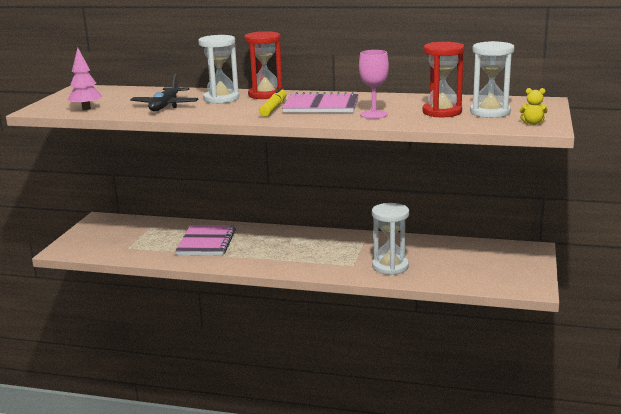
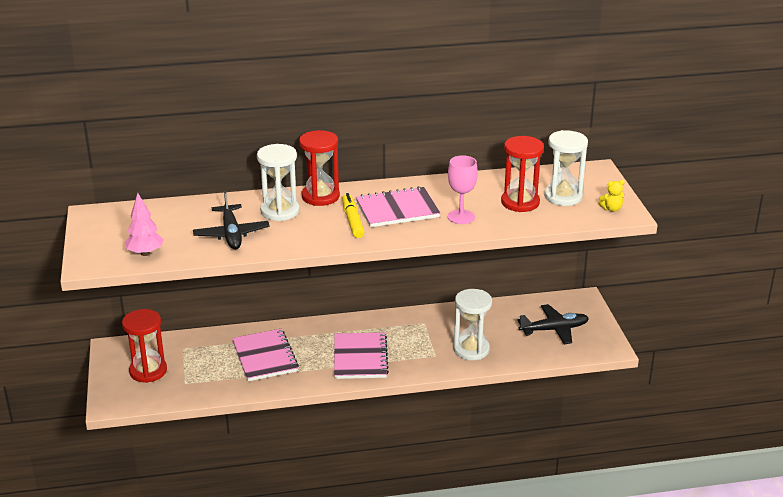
camera: 25 degrees left, 10 degrees up
none -> red hourglass [122,309,167,383]
none -> pink notebook [334,332,389,379]
none -> black plane [517,304,589,344]

